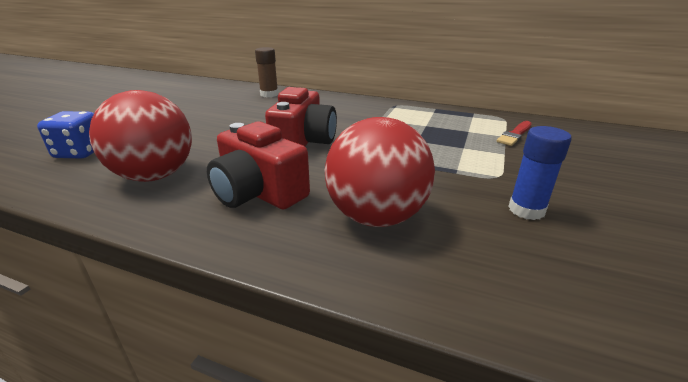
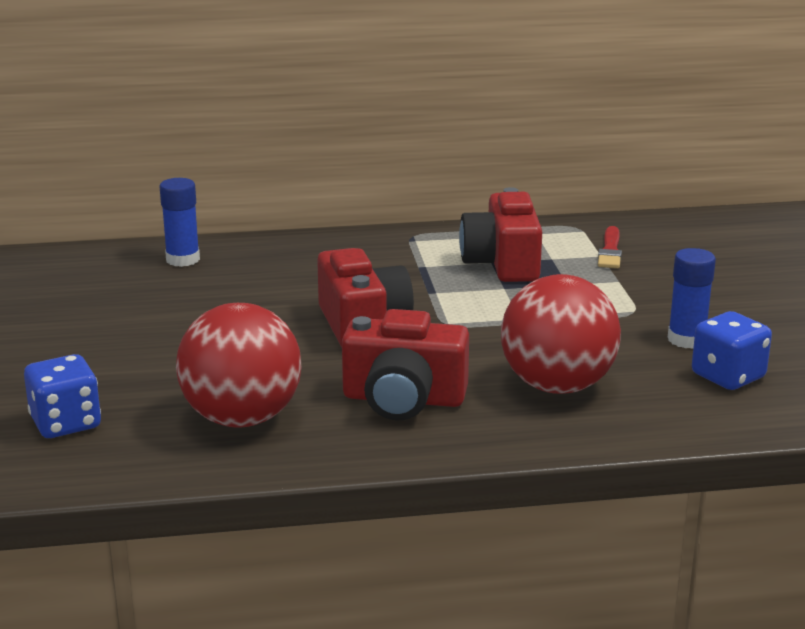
camera: 30 degrees left, 5 degrees down
brown glue stick [255,47,278,97] -> blue glue stick [160,178,200,267]
none -> red camera [459,187,542,282]
none -> blue dice [692,311,772,390]

